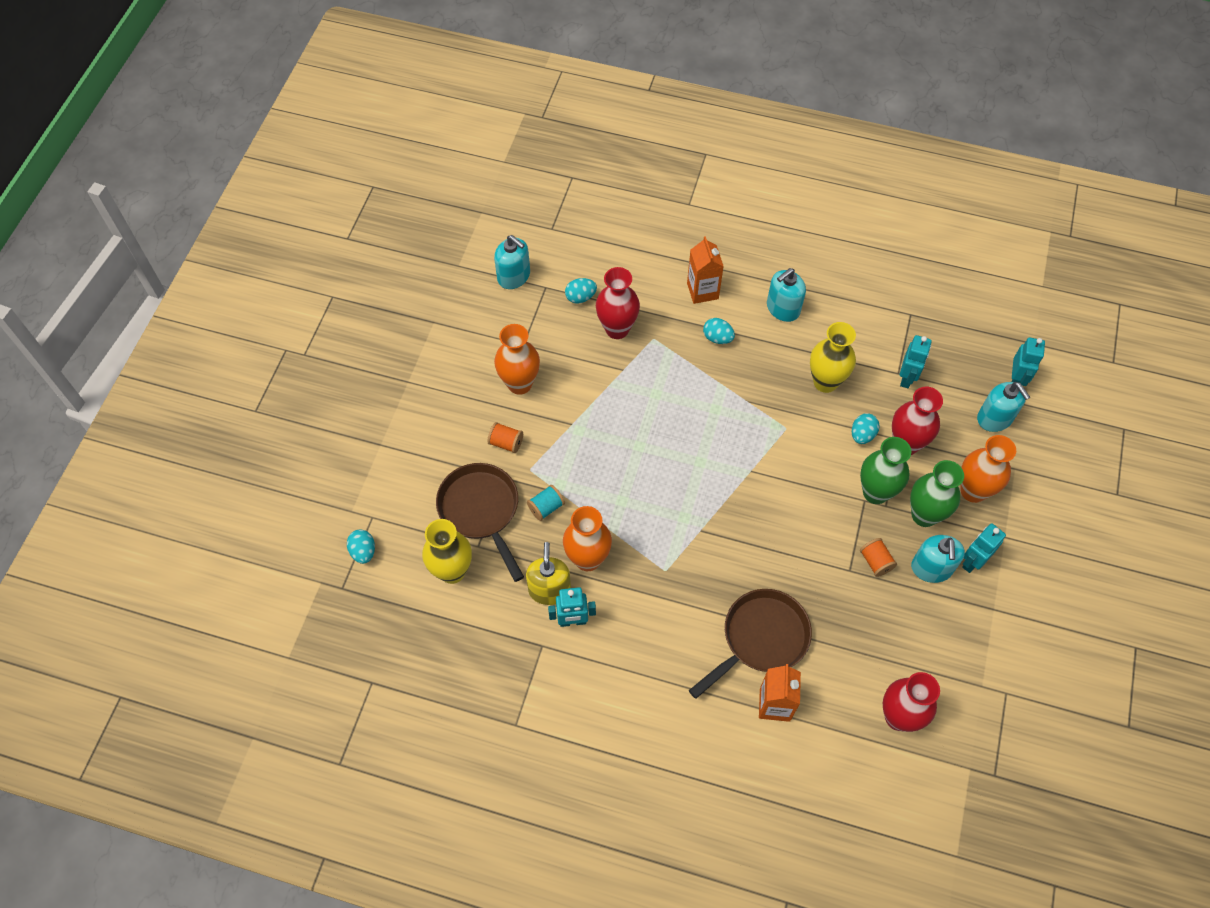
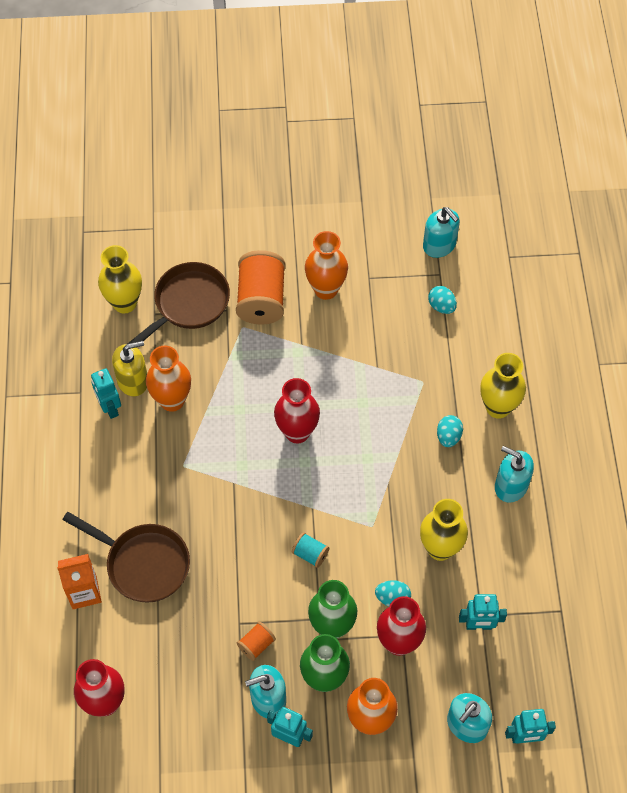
camera: 70 degrees right, 0 degrees up
turquoise egg [347,529,375,564] -> none
orange spool [487,422,523,453] -> orange spool [236,250,286,324], size x2.12
turquoise soap dispenser [494,235,530,289] -> turquoise soap dispenser turned 60 degrees counterclockwise [423,207,460,258]
turquoise spool [527,485,565,521] -> turquoise spool moved to [292,532,329,568]
red vase [596,267,640,339] -> red vase moved to [274,378,320,443]
orange carton [687,236,724,304] -> yellow vase [480,353,526,419]

